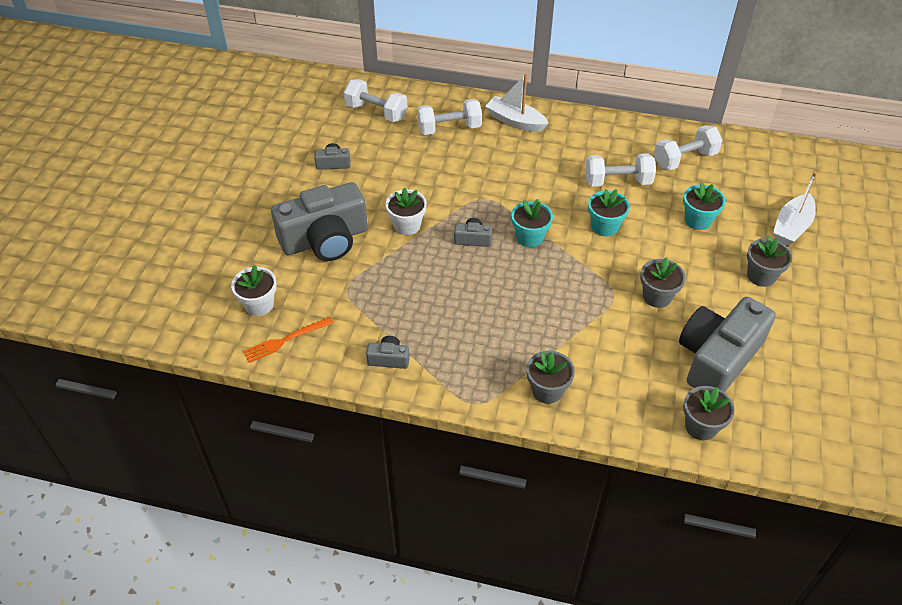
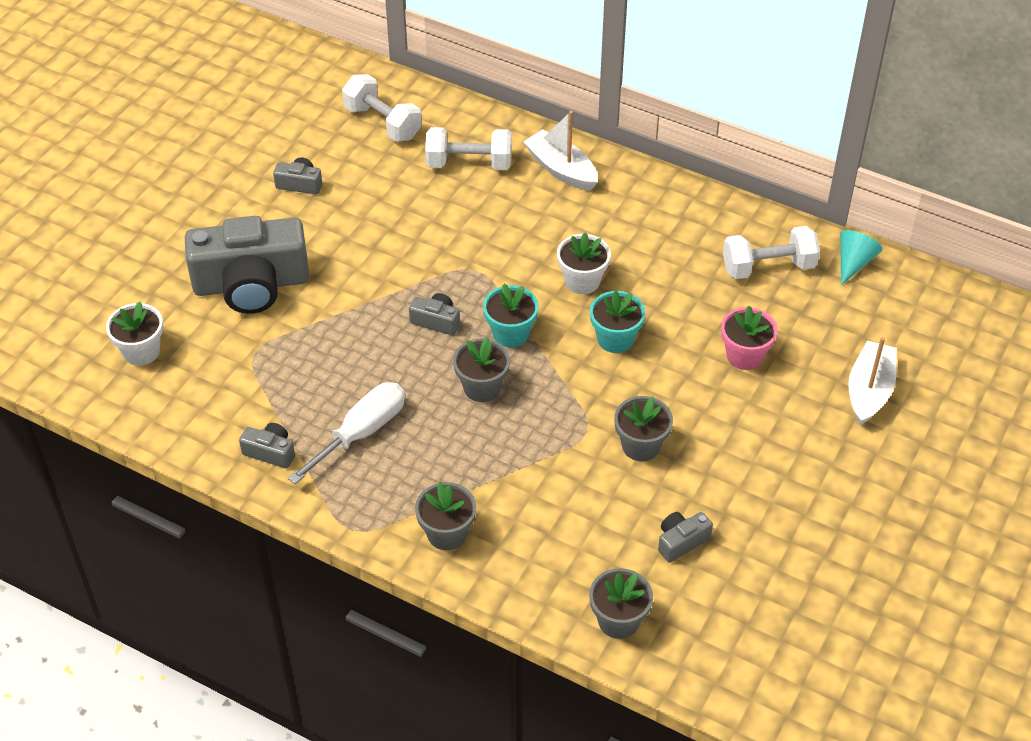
camera: 15 degrees right, 0 degrees up
orange fork [243,317,334,363] -> none
white flower pot [386,187,427,235] -> white flower pot moved to [557,233,611,294]
white dumbbell [585,153,656,187] -> none
grey camera [679,297,776,392] -> grey camera [658,512,713,563], size x0.42
turquoise flower pot [683,182,725,230] -> pink flower pot [721,306,778,370]
grey flower pot [747,236,792,287] -> grey flower pot moved to [453,337,510,402]
white boat [773,172,817,246] -> white boat turned 150 degrees clockwise [848,337,897,425]
none -> white screwdriver [288,382,405,484]
none -> turquoise cone [840,230,882,285]

